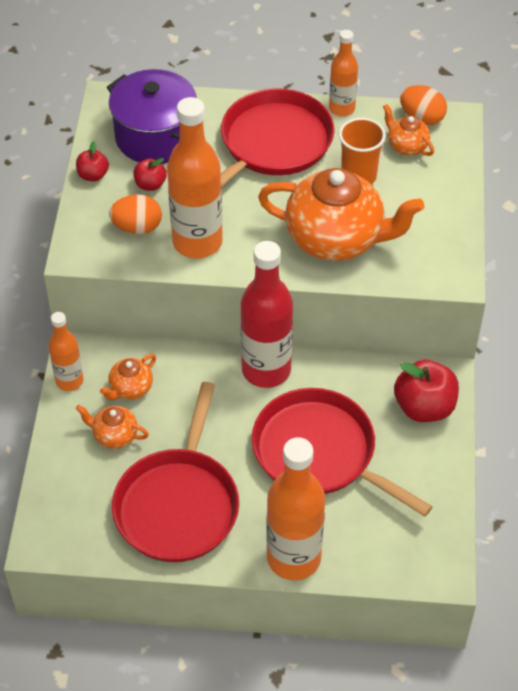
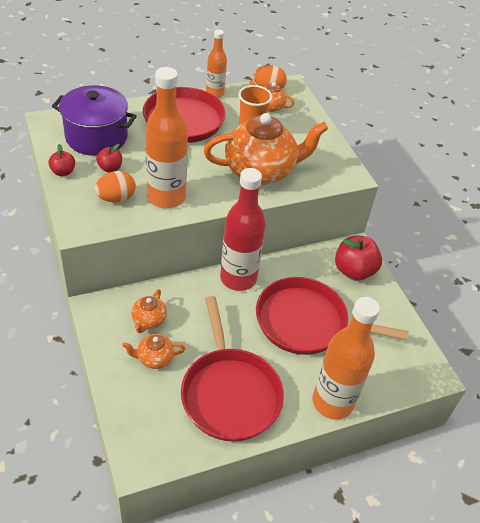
camera: 30 degrees left, 5 degrees down
orange bottle [49,312,83,391] -> none

